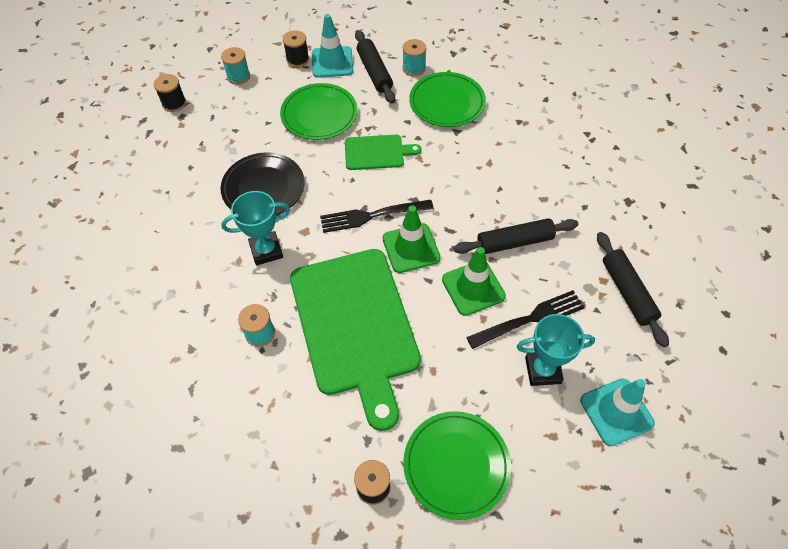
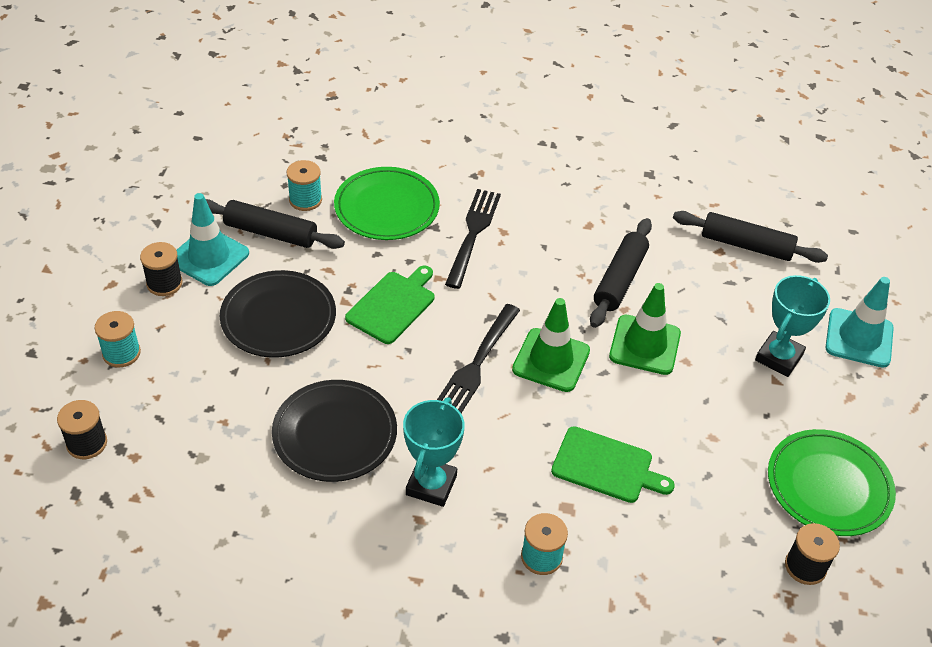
camera: 55 degrees left, 10 degrees down
green plate [280,83,358,140] -> black plate [220,270,336,358]
green cutting board [290,249,421,431] -> green cutting board [551,426,675,503], size x0.47
black fork [466,290,585,349] -> black fork moved to [445,189,501,289]

